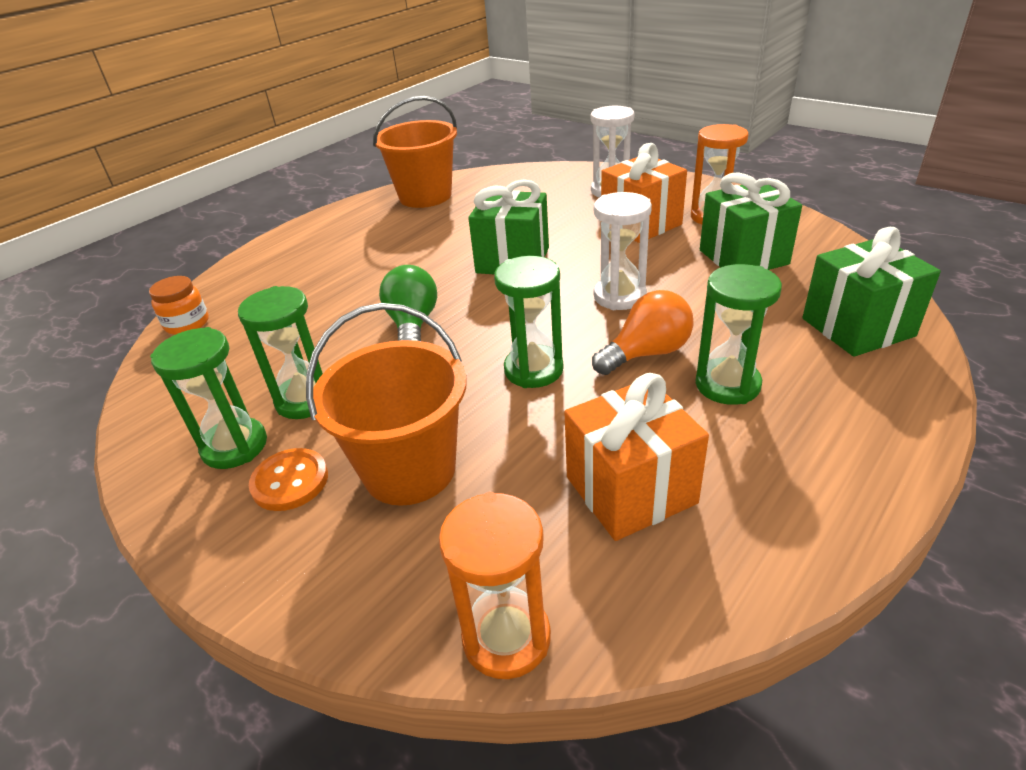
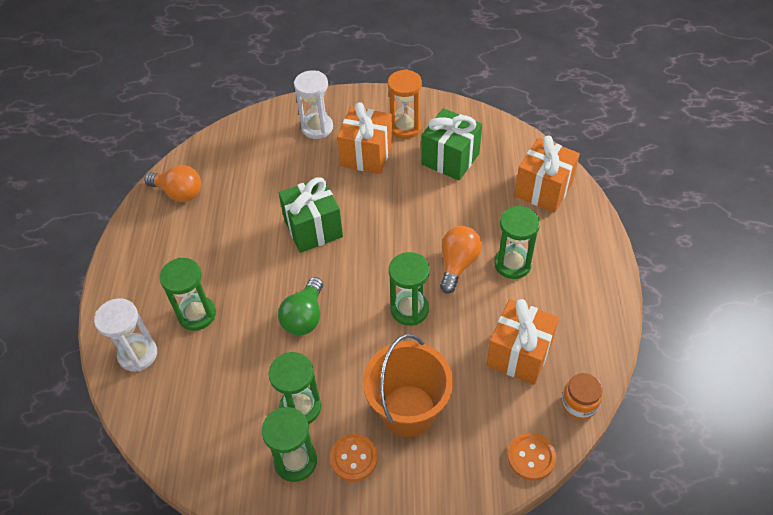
camera: 40 degrees left, 15 degrees up
orange jar [149,276,209,335] -> orange jar moved to [562,373,602,420]
orange bucket [373,96,457,208] -> orange light bulb [144,165,201,202]
green light bulb [379,265,437,341] -> green light bulb turned 120 degrees counterclockwise [278,277,323,336]
orange hourglass [439,492,551,679] -> orange button [507,433,556,481]
white hourglass [594,192,652,310] -> white hourglass moved to [94,298,157,372]
green gift [802,227,941,357] -> orange gift [514,136,580,213]
none -> green hourglass [159,258,216,331]

